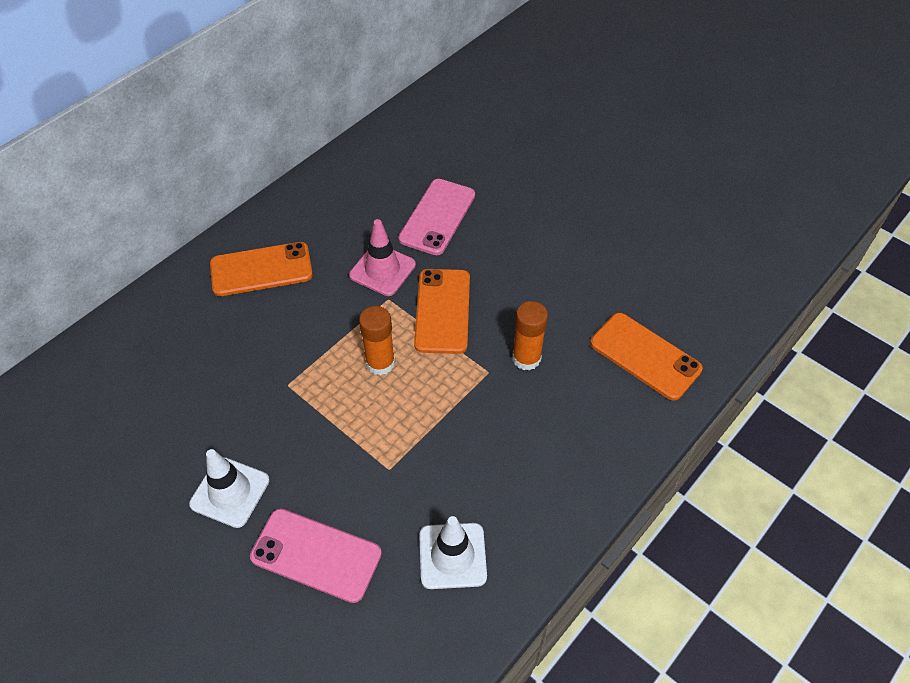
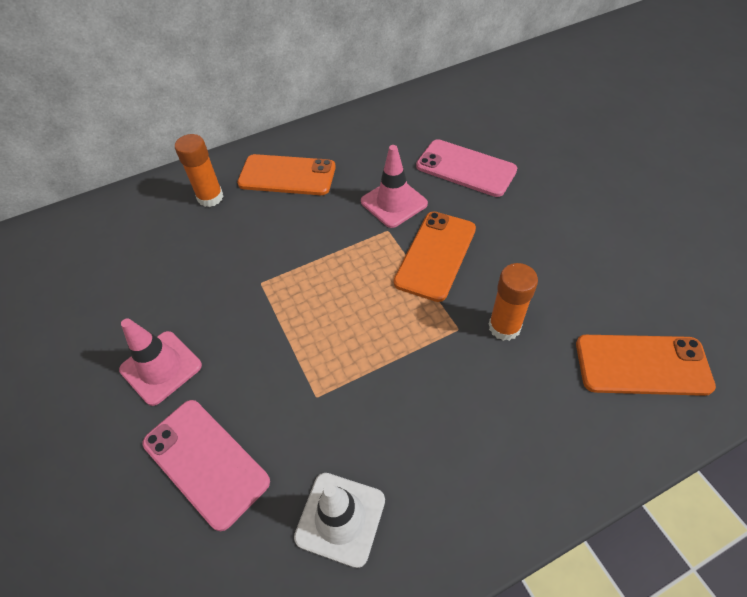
camera: 25 degrees right, 0 degrees up
white traffic cone [189,449,269,528] -> pink traffic cone [119,318,202,406]
orange glue stick [359,306,395,375] -> orange glue stick moved to [175,134,224,207]
pink phone [398,179,475,255] -> pink phone turned 75 degrees clockwise [416,139,517,197]
orange phone [590,313,703,401] -> orange phone turned 60 degrees counterclockwise [576,335,716,396]

